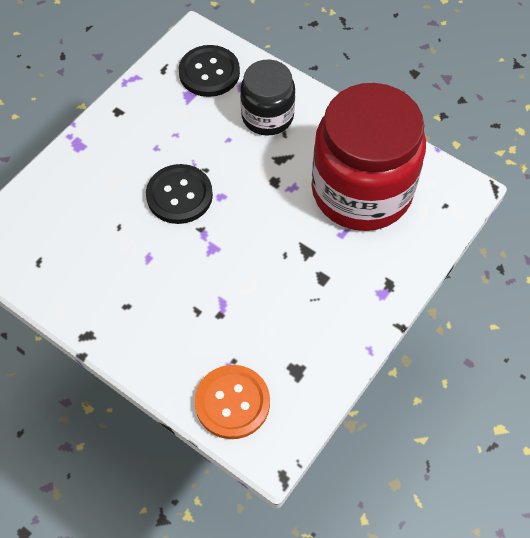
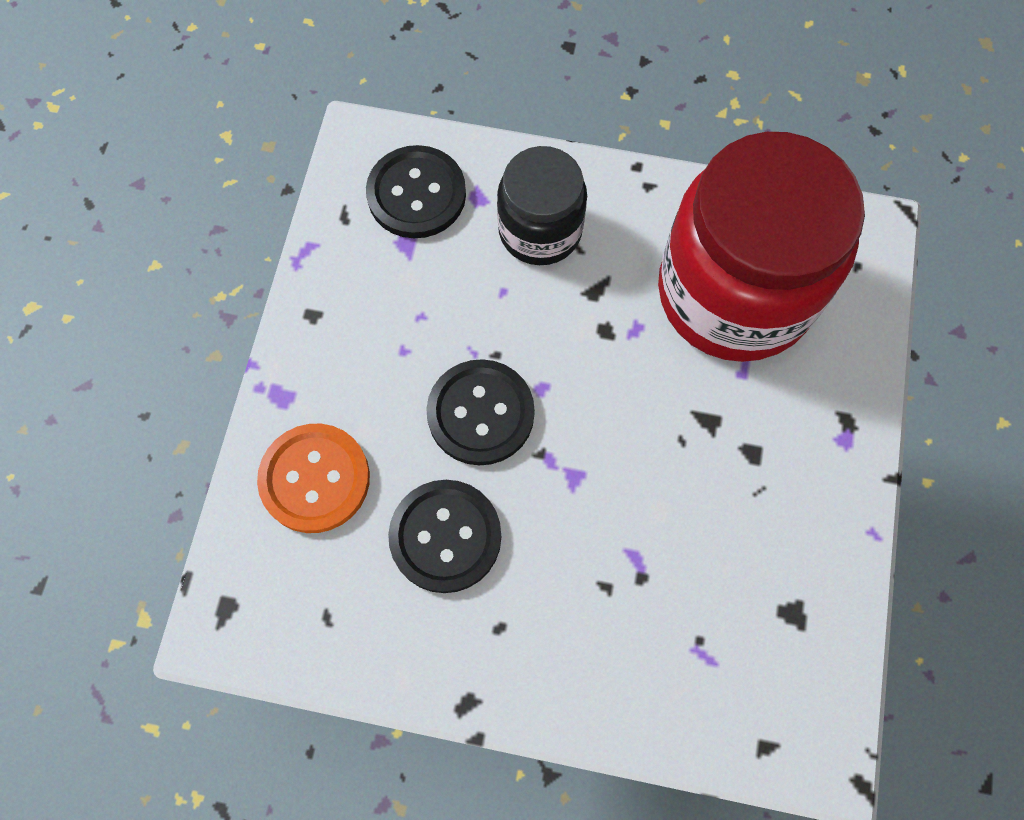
camera: 25 degrees left, 10 degrees up
orange button [195,365,270,439] -> orange button moved to [257,424,370,533]
none -> black button [388,480,501,593]

